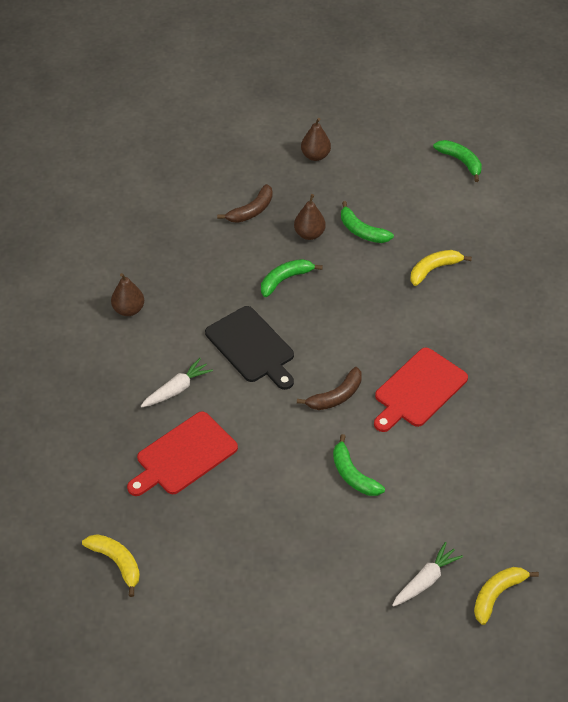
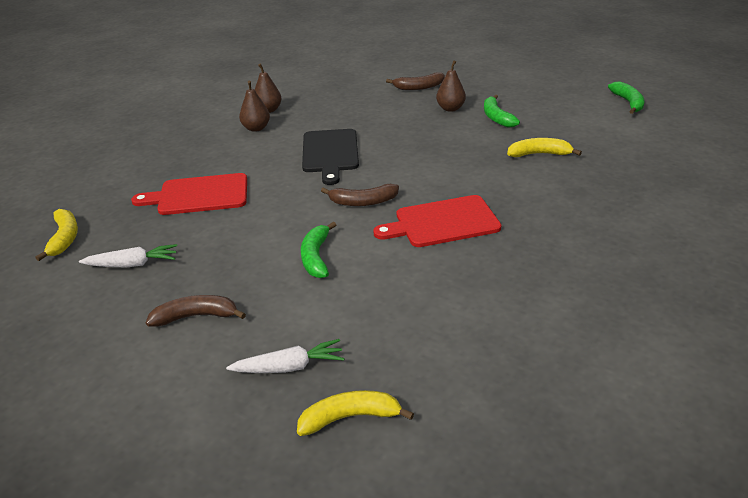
camera: 35 degrees right, 15 degrees down
white carrot [141,358,213,408] -> white carrot moved to [79,244,177,267]
green banana [261,259,323,297] -> none
brown pear [301,118,331,161] -> brown pear moved to [239,81,270,132]
none -> brown banana [146,295,246,327]

